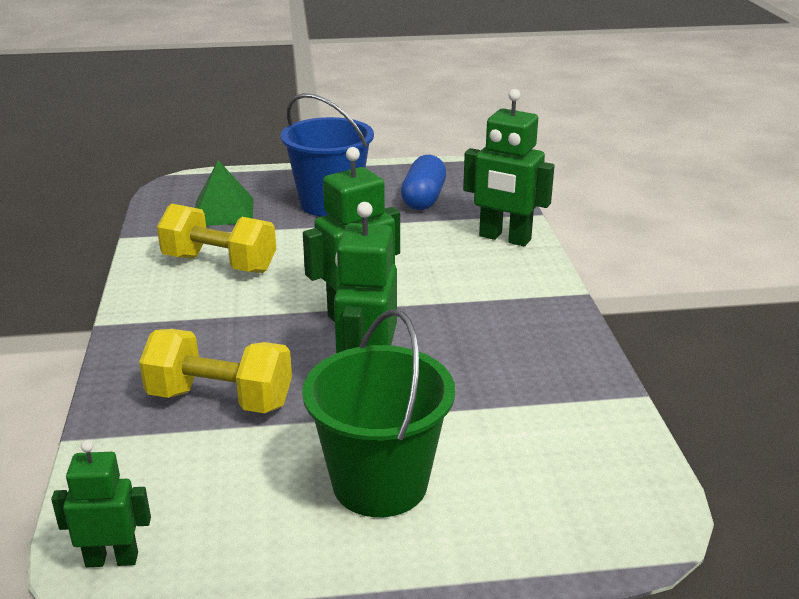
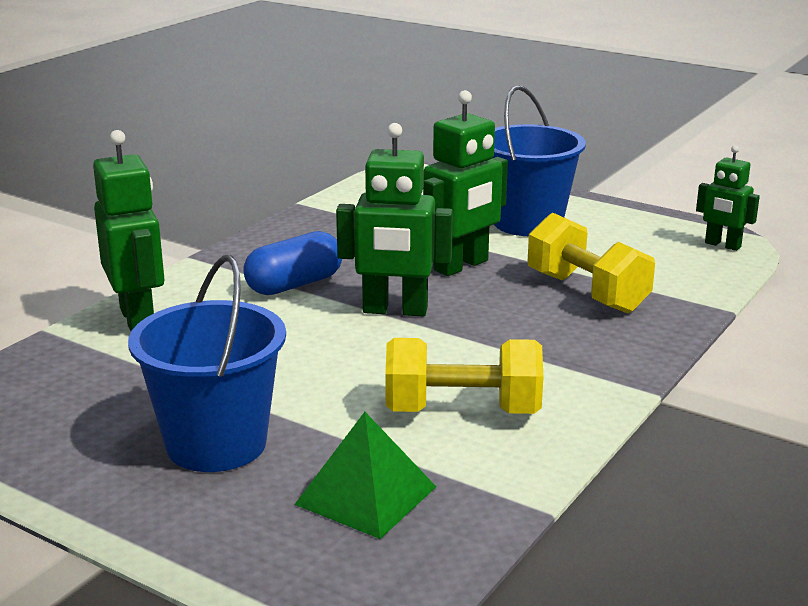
camera: 140 degrees left, 5 degrees down
yellow dumbbell [157,203,276,273] -> yellow dumbbell turned 60 degrees counterclockwise [385,338,544,414]
green bucket [302,309,455,517] -> blue bucket [493,85,586,236]
blue capsule [401,155,446,210] -> blue capsule moved to [243,231,342,295]

